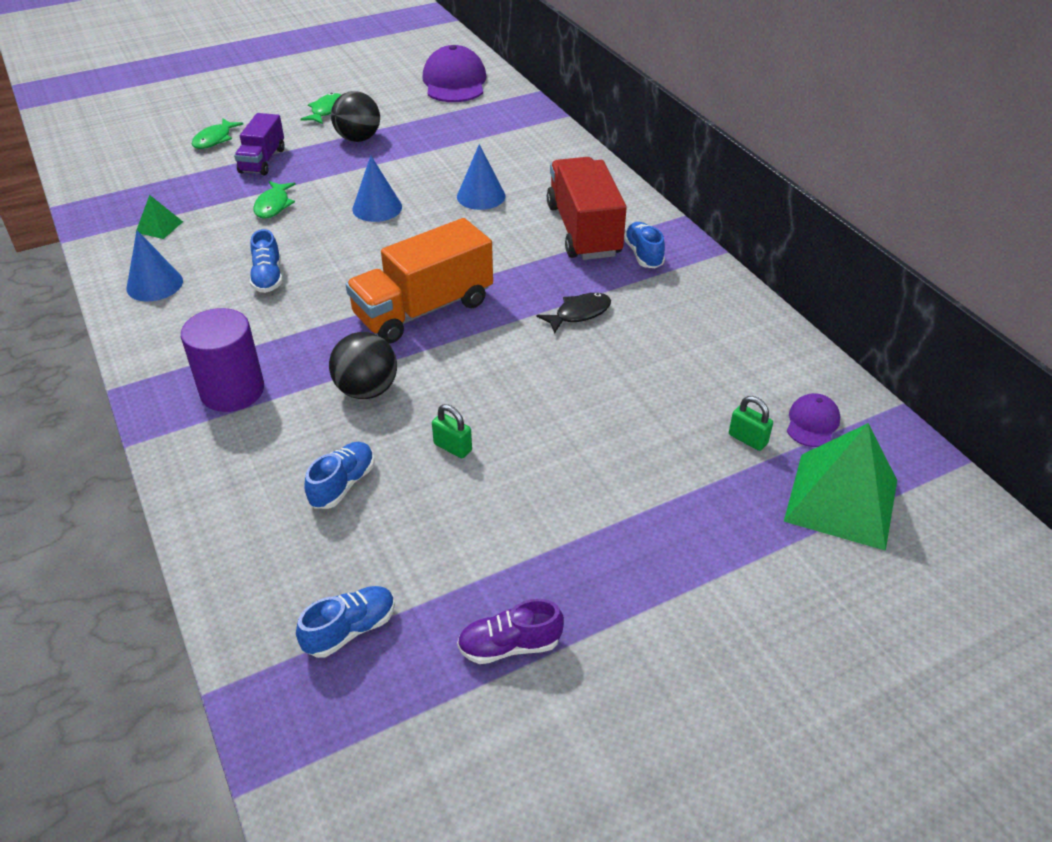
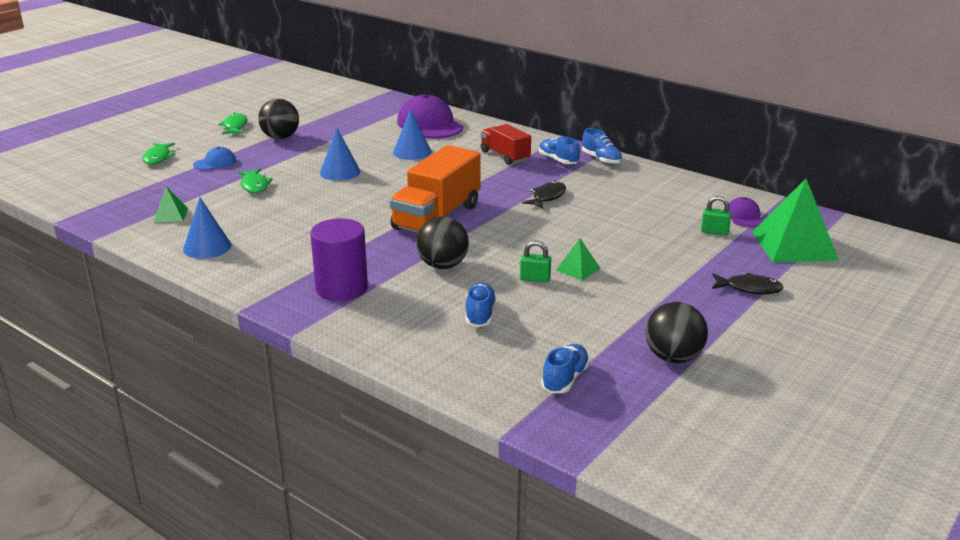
camera: 25 degrees left, 15 degrees down
purple truck [234,113,285,175] -> blue cap [193,147,236,170]
blue shoe [250,229,283,293] -> blue shoe moved to [582,128,622,165]
purple cap [422,45,487,102] -> purple cap moved to [397,94,463,138]
purple shoe [457,599,564,664] -> black ball [645,302,708,363]
red truck [547,157,627,260] -> red truck [481,124,531,165], size x0.59
none -> green pyramid [556,238,601,281]
none -> black fish [712,273,784,294]

